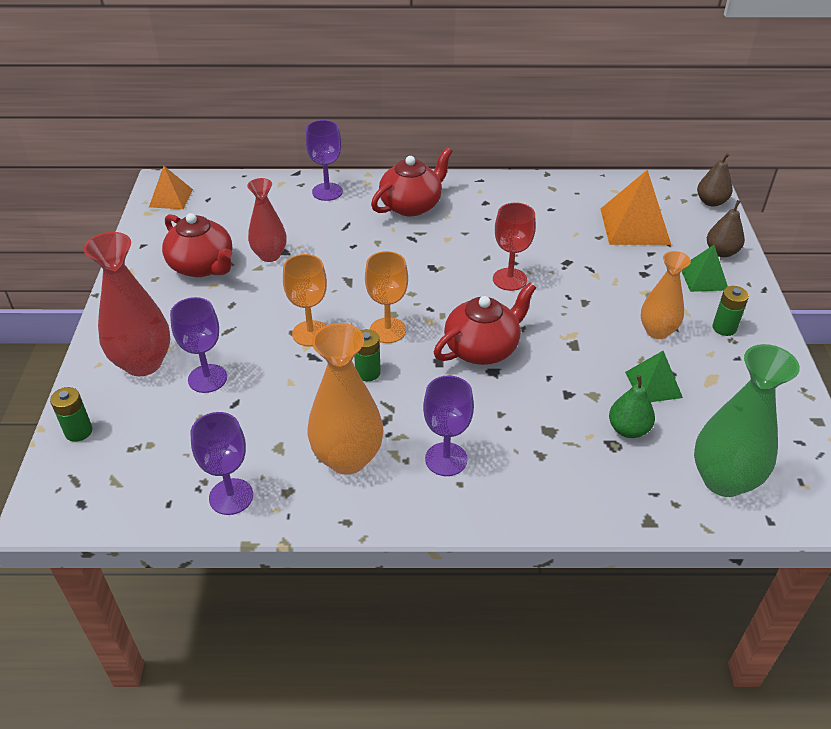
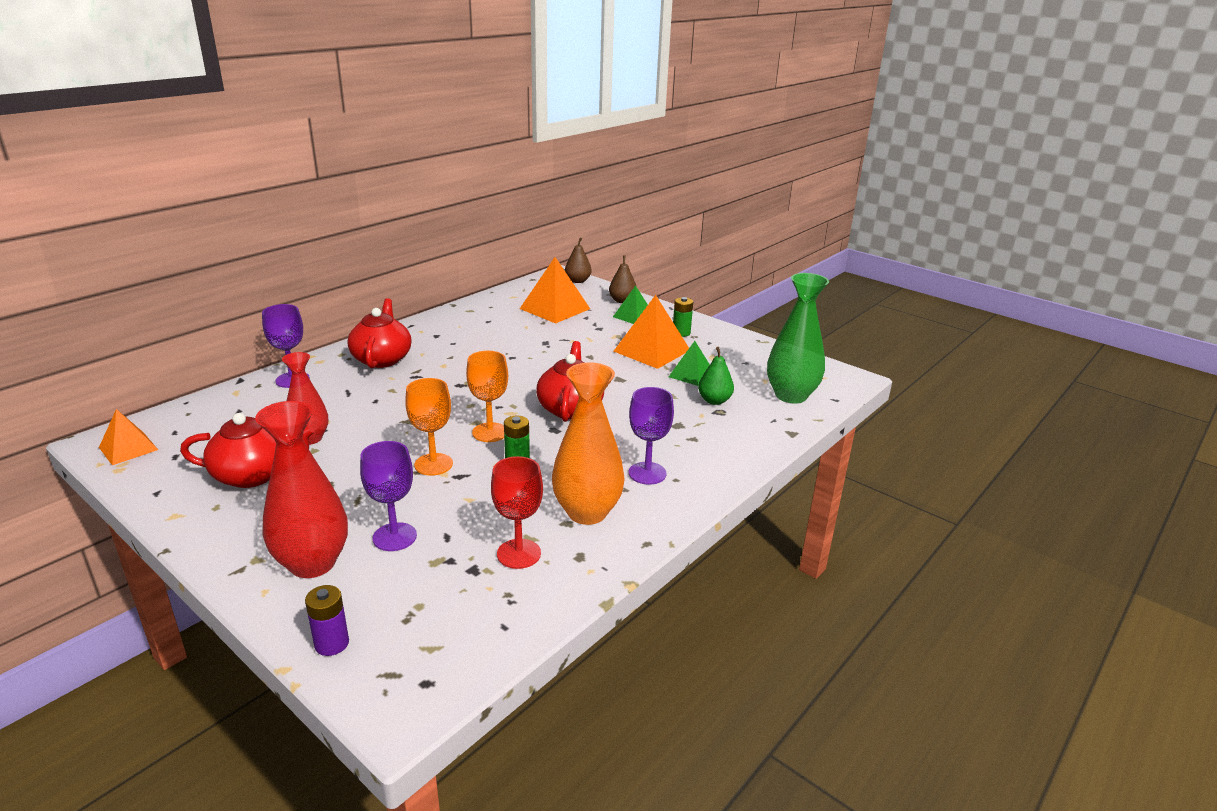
camera: 50 degrees left, 15 degrees down
green battery [50,387,92,442] -> purple battery [305,585,349,656]
purple goblet [191,412,253,515] -> none
red goblet [493,203,536,291] -> red goblet moved to [491,456,543,569]
orange vase [641,251,691,339] -> orange pyramid [613,295,689,369]

